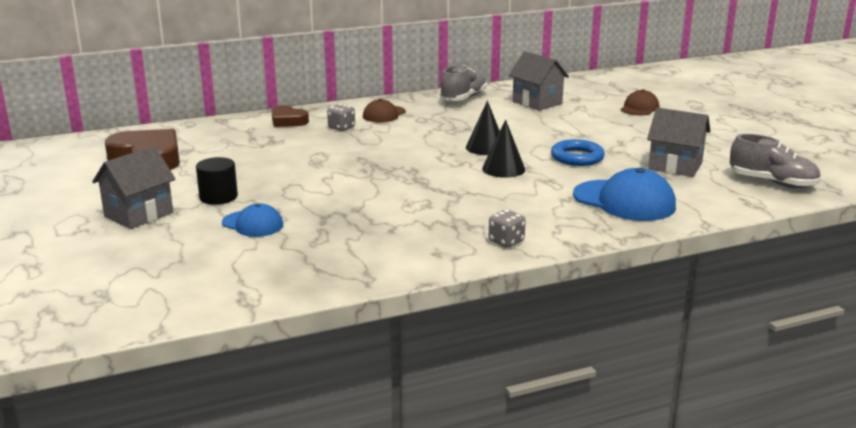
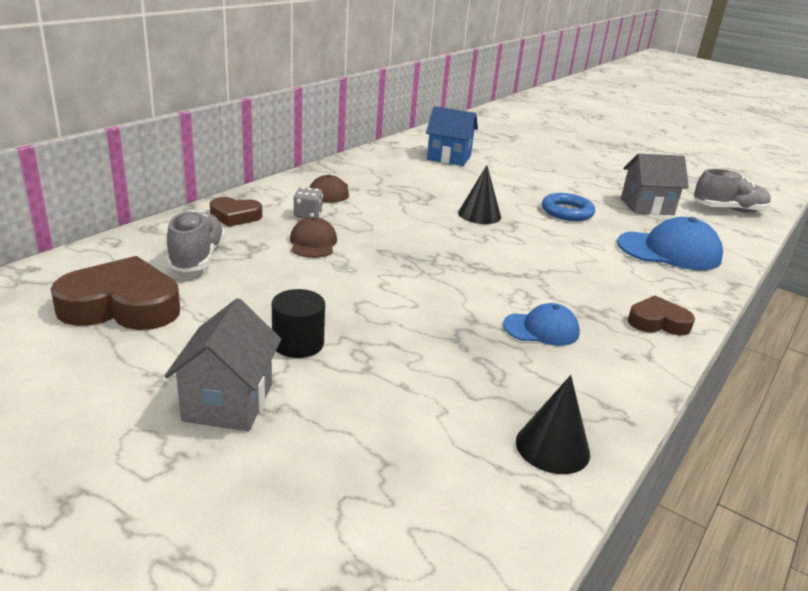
camera: 35 degrees left, 5 degrees up
blue cap [222,203,283,237] -> blue cap moved to [503,303,580,346]
grey shoe [440,65,487,101] -> grey shoe moved to [166,210,226,272]
black cone [482,119,525,178] -> black cone moved to [516,375,590,474]
grey dice [489,210,526,247] -> brown heart [628,296,695,335]
grey house [509,51,569,111] -> blue house [426,106,478,166]
brown cap [621,89,659,115] -> brown cap moved to [290,217,337,258]

